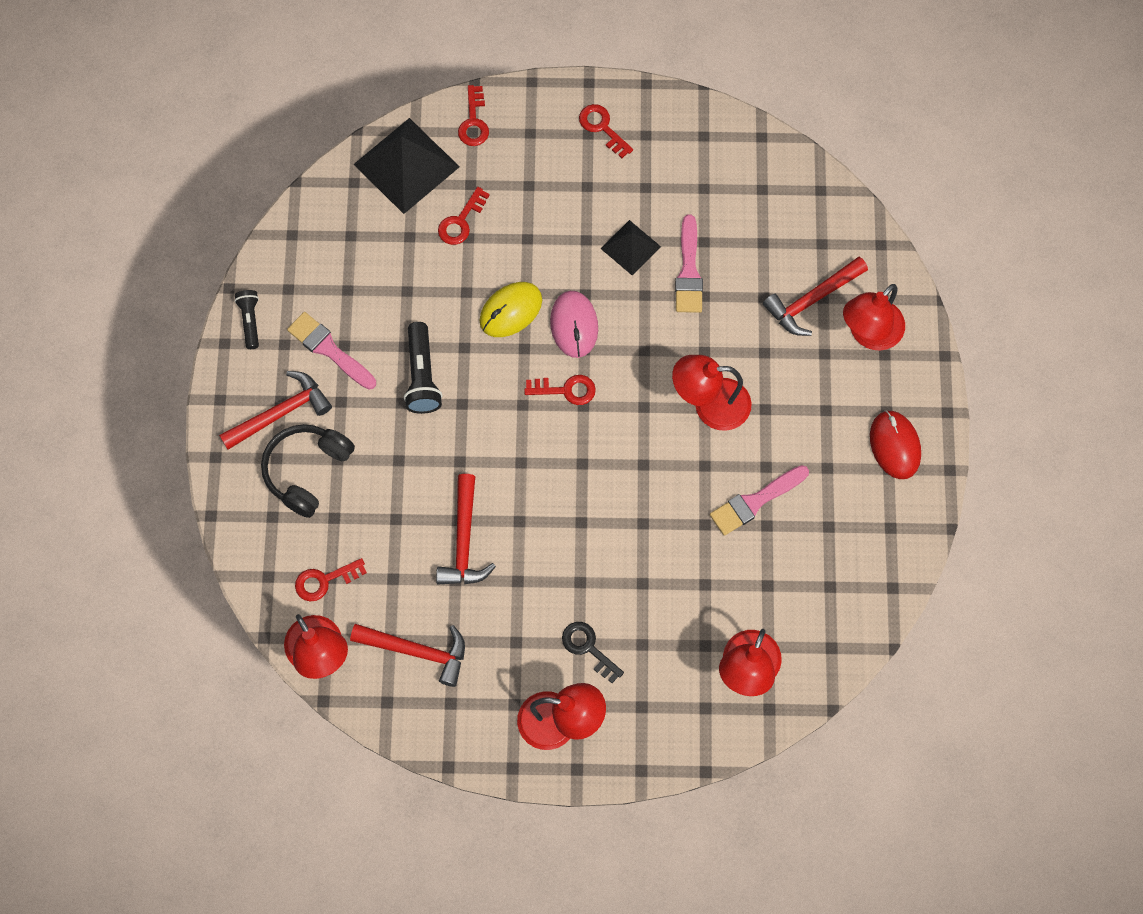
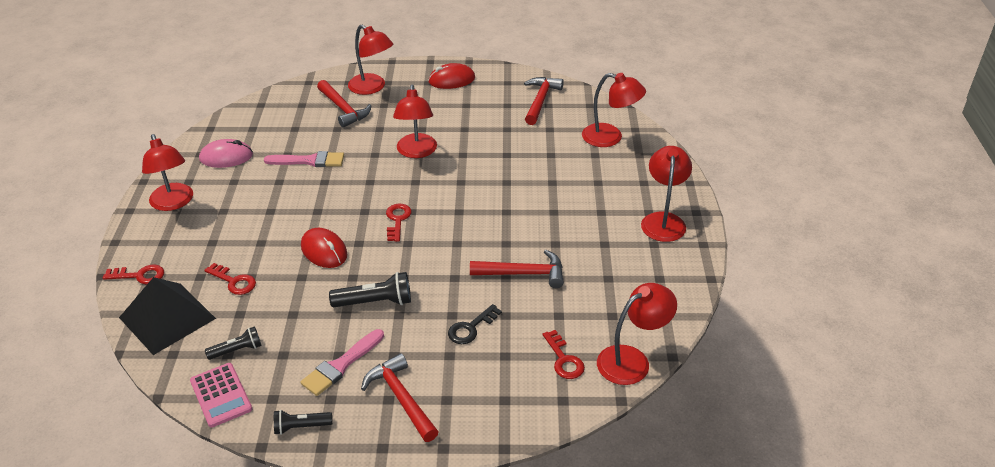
camera: 90 degrees left, 30 degrees down
black headphones [261,424,355,518] -> none
red hammer [350,624,465,687] -> red hammer moved to [524,77,564,125]
yellow mouse [479,282,542,337] -> red mouse [301,228,347,268]
pink mouse [550,291,598,358] -> pink mouse moved to [199,139,253,168]
black key [562,622,624,683] -> black key moved to [448,304,502,344]
red key [579,104,633,158] -> red lamp [142,134,193,211]
black pyramid [601,220,661,275] -> none
pink brush [710,465,809,536] -> none
none -> pink calculator [190,363,252,427]
none -> black flashlight [205,326,261,360]

